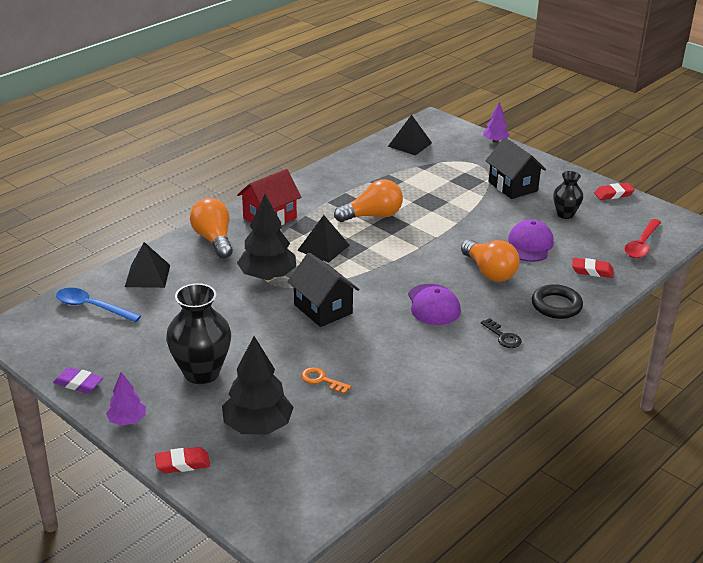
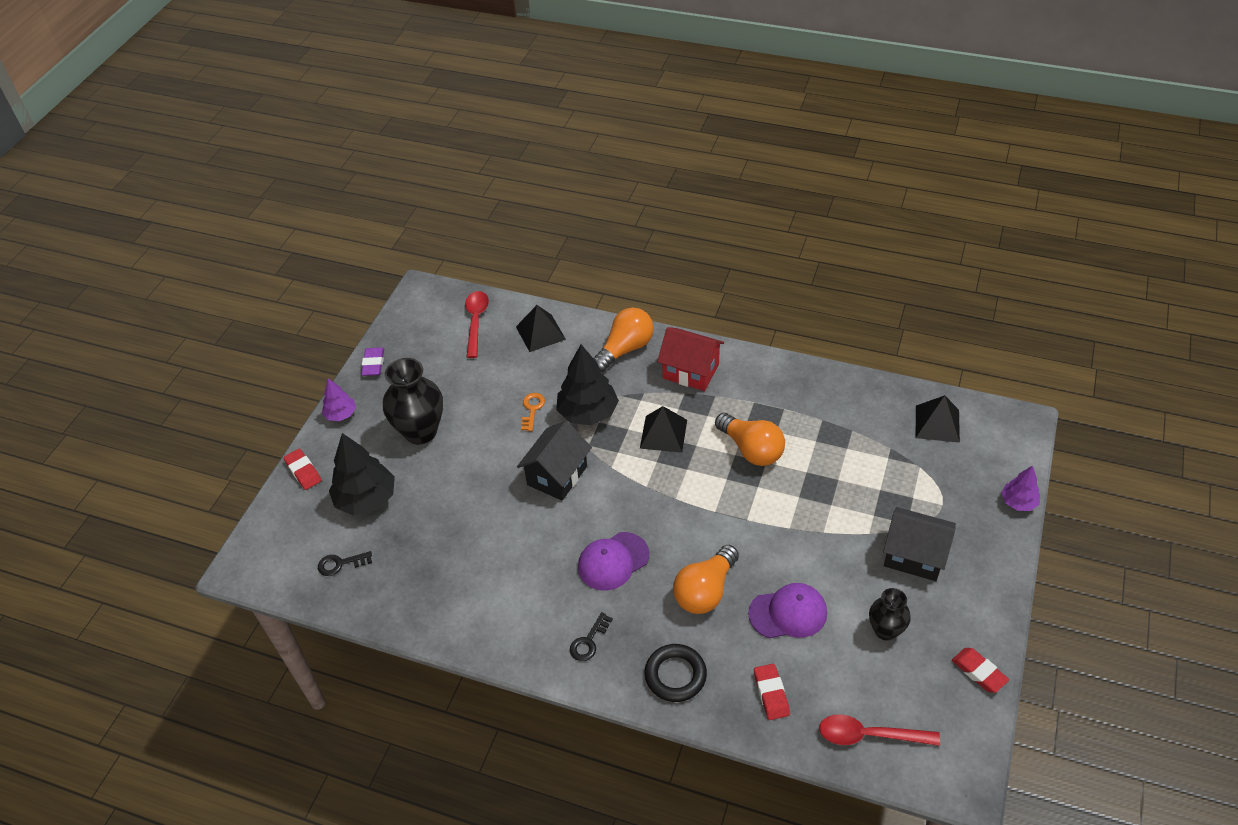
camera: 70 degrees right, 15 degrees up
blue spoon [56,288,141,322] -> red spoon [465,291,489,358]
orange key [301,367,351,394] -> orange key moved to [521,393,545,431]
black house [485,137,546,199] -> black house turned 75 degrees clockwise [883,507,956,581]
none -> black key [318,551,372,576]

